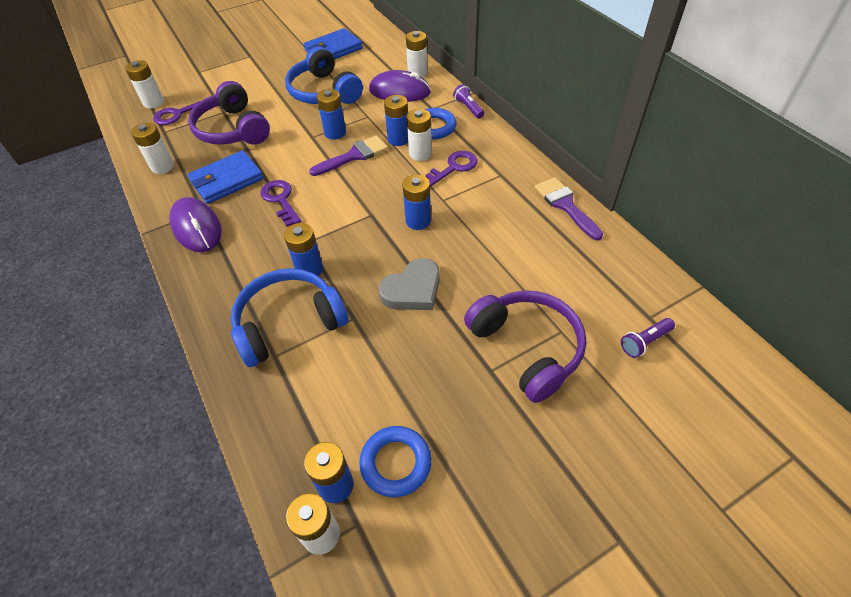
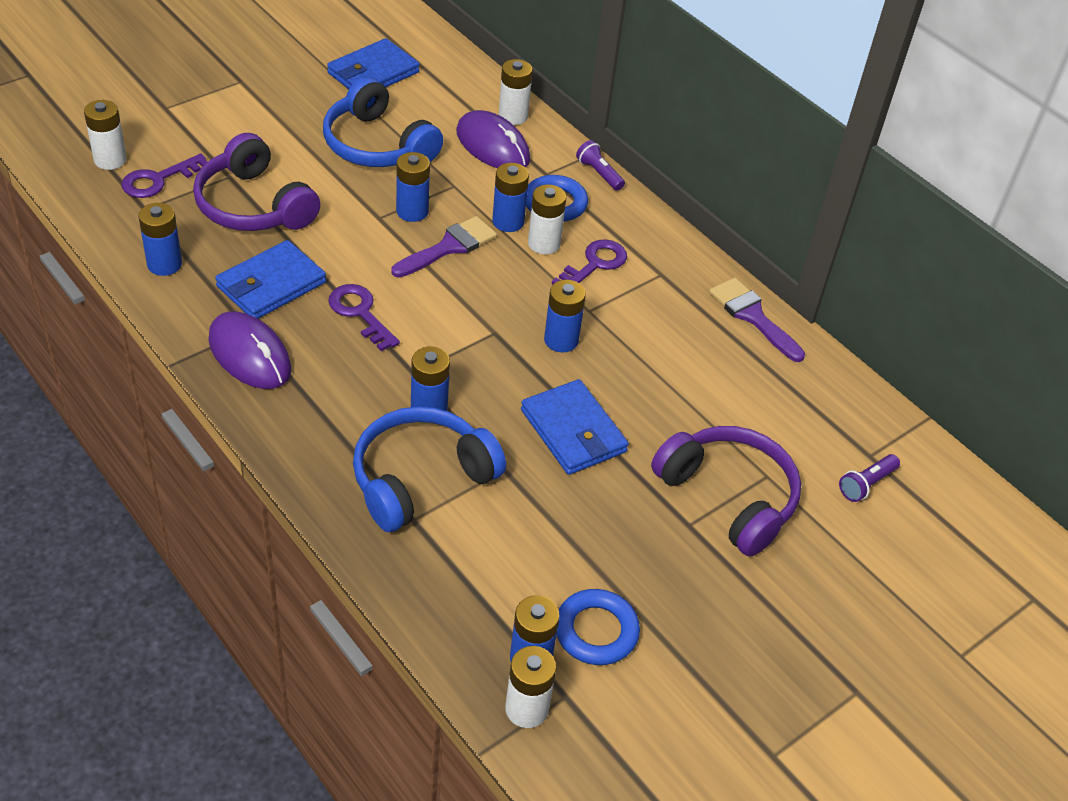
camera: 15 degrees left, 5 degrees down
white battery [131,122,174,174] -> blue battery [138,203,182,276]
purple mouse [369,70,431,102] -> purple mouse turned 45 degrees clockwise [456,110,530,168]
grey heart [378,258,440,310] -> blue wallet [521,379,629,475]

